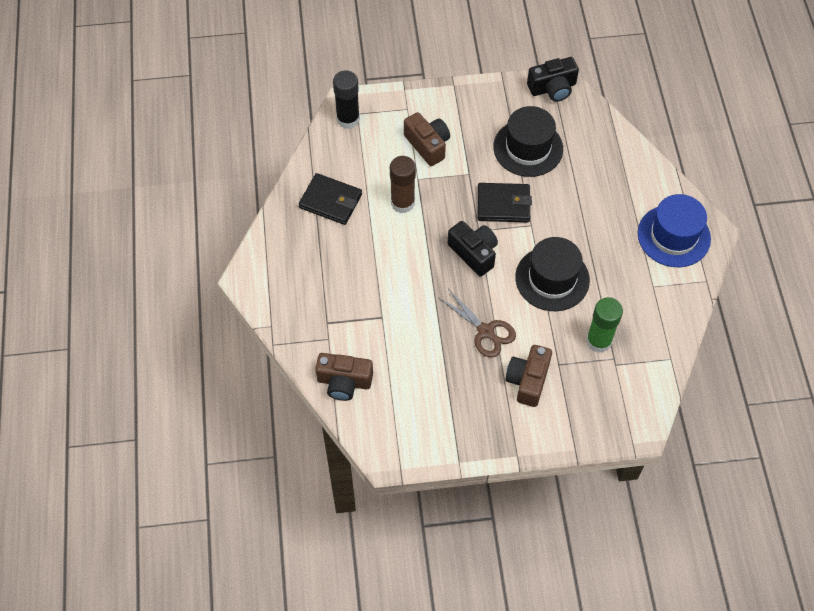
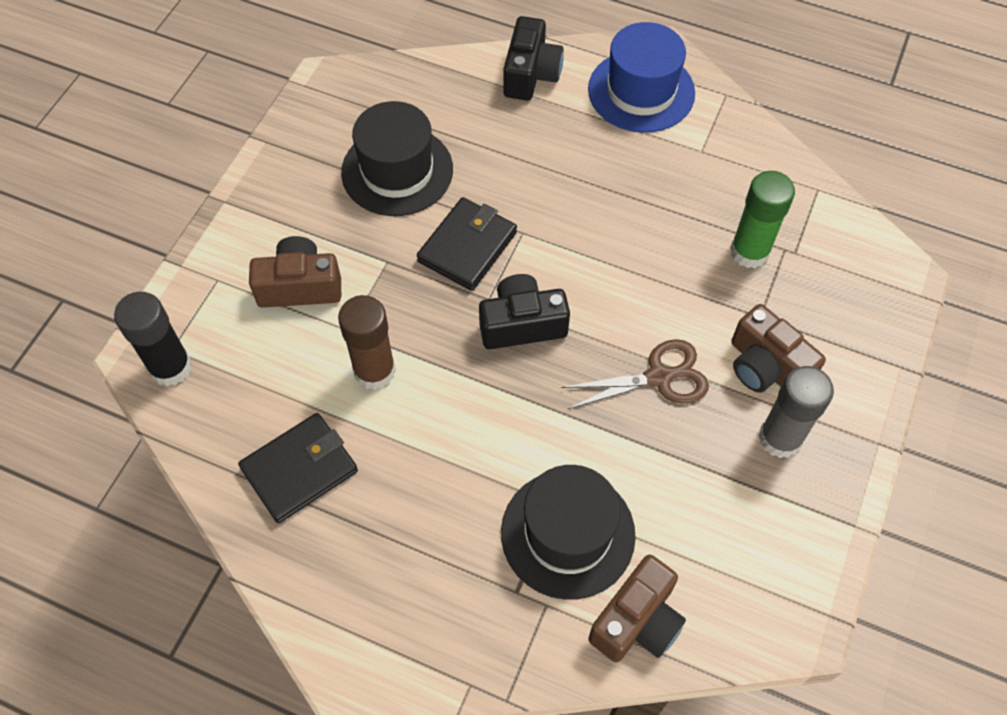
camera: 60 degrees left, 0 degrees up
black hat [515,237,590,311] -> black hat moved to [501,465,636,600]
black camera [527,57,579,102] -> black camera moved to [503,16,564,100]
none -> grey glue stick [758,366,834,458]

